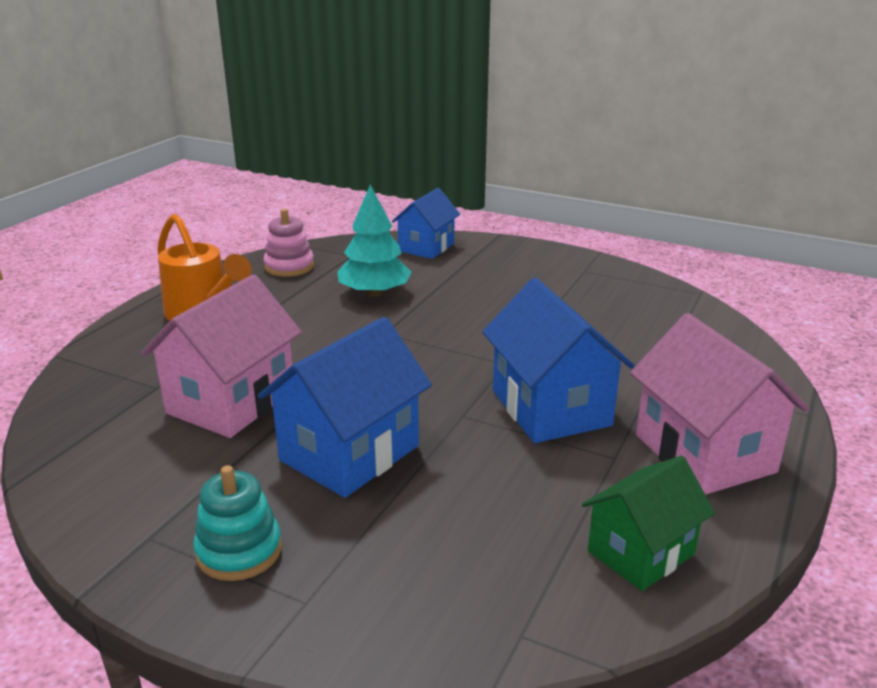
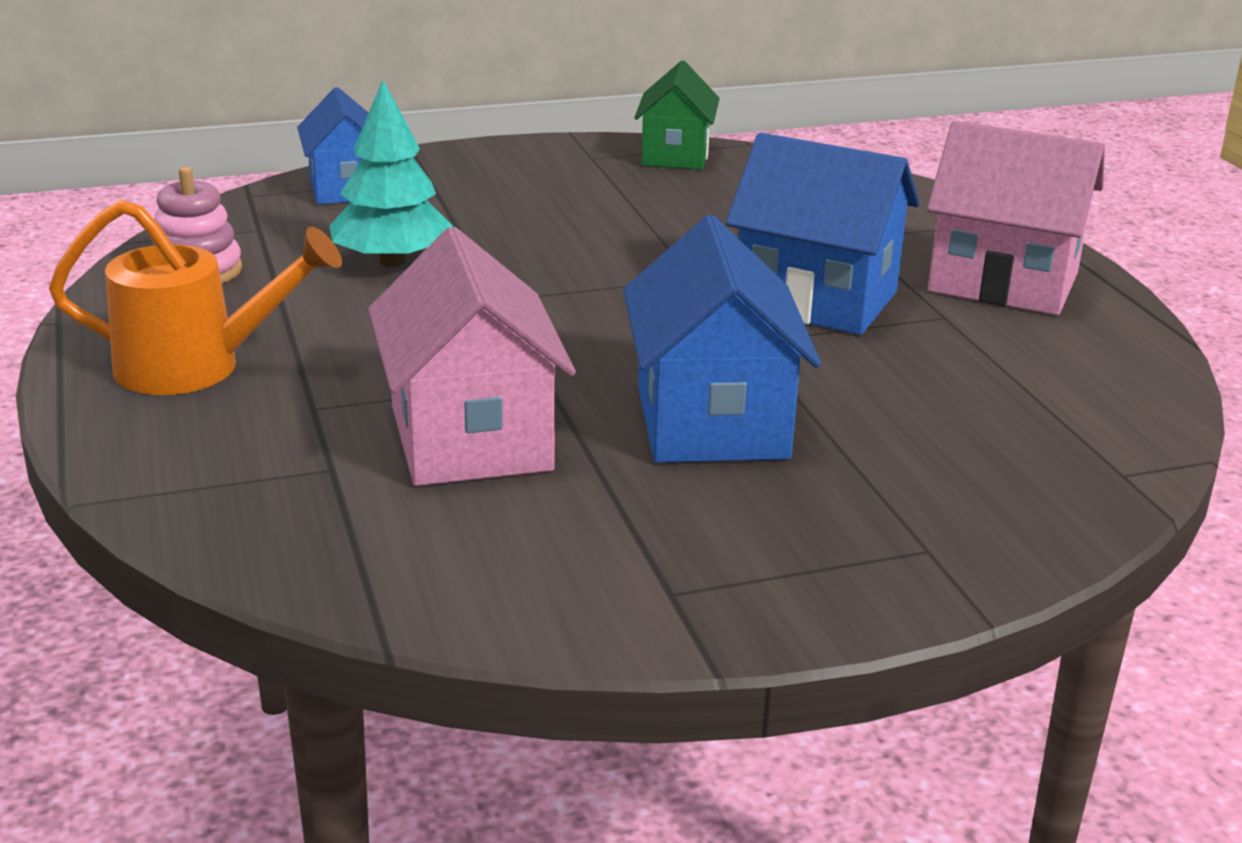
camera: 45 degrees left, 0 degrees up
turquoise stacking toy [193,465,282,581] -> none
green house [582,456,715,591] -> green house moved to [634,61,720,169]

